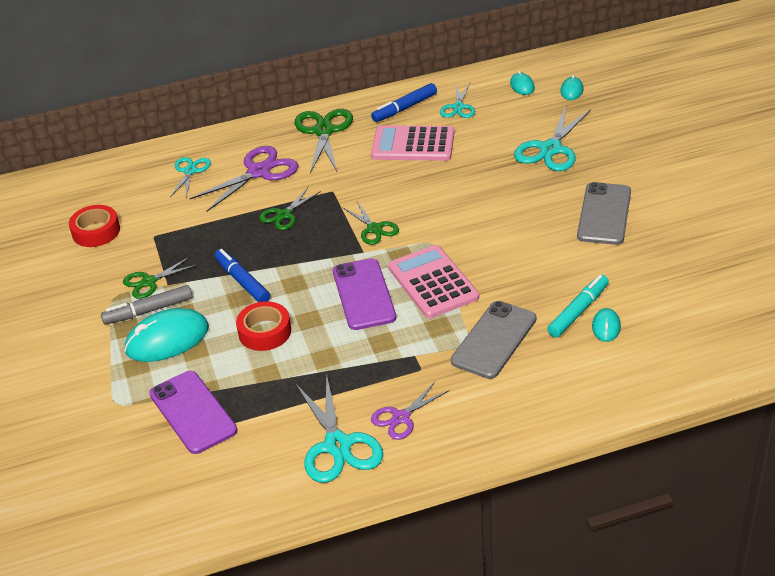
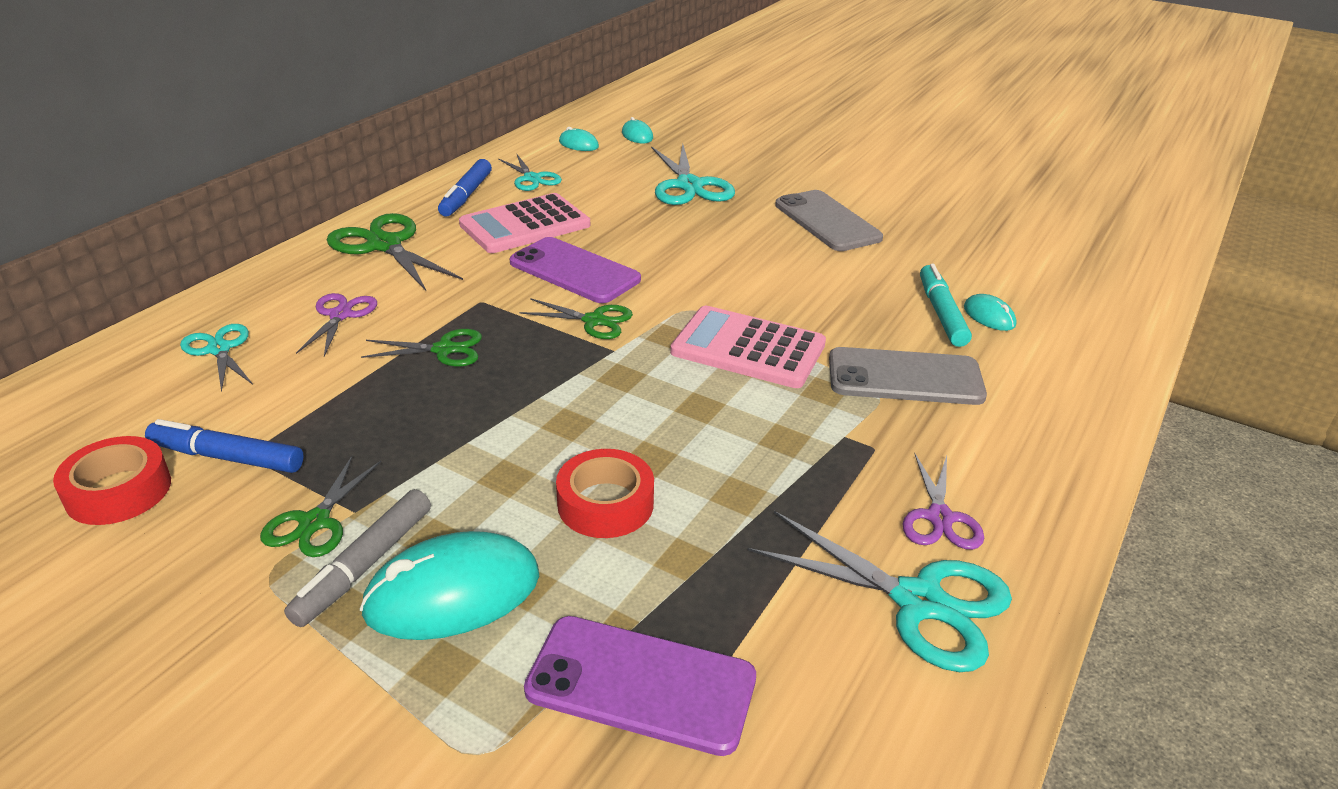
camera: 45 degrees left, 5 degrees down
turquoise mouse [124,308,209,362] -> turquoise mouse turned 45 degrees clockwise [360,531,539,640]
purple scissors [190,146,299,211] -> purple scissors [296,293,377,357], size x0.60
blue marker [214,249,270,302] -> blue marker moved to [145,419,304,473]
green scissors [259,187,321,230] -> green scissors turned 90 degrees counterclockwise [361,329,482,367]
purple phone [333,258,396,330] -> purple phone moved to [510,237,641,303]
grey phone [451,301,536,379] -> grey phone turned 75 degrees counterclockwise [829,347,987,405]

